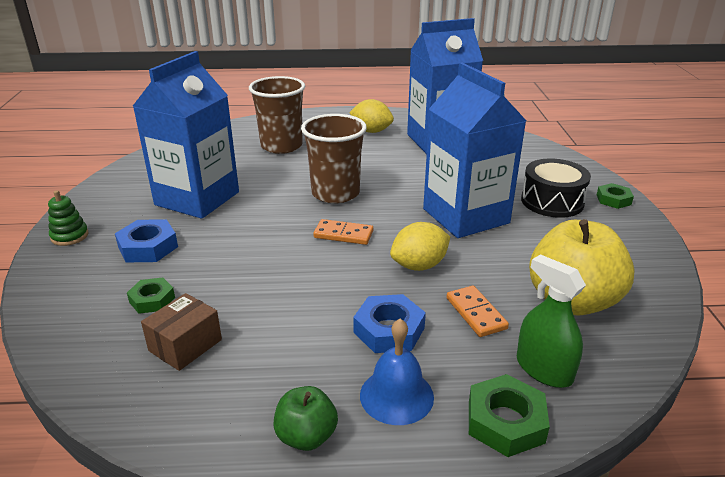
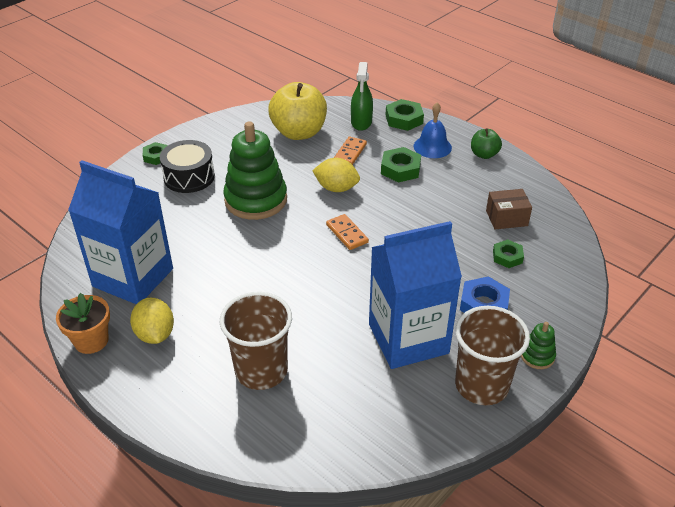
camera: 135 degrees left, 10 degrees up
brown cup [301,114,367,203] -> brown cup moved to [455,306,530,405]
blue nut [353,294,426,353] -> green nut [381,147,421,183]
blue carton [423,62,526,238] -> green stacking toy [223,121,287,220]
none -> orange flower pot [56,293,110,354]

